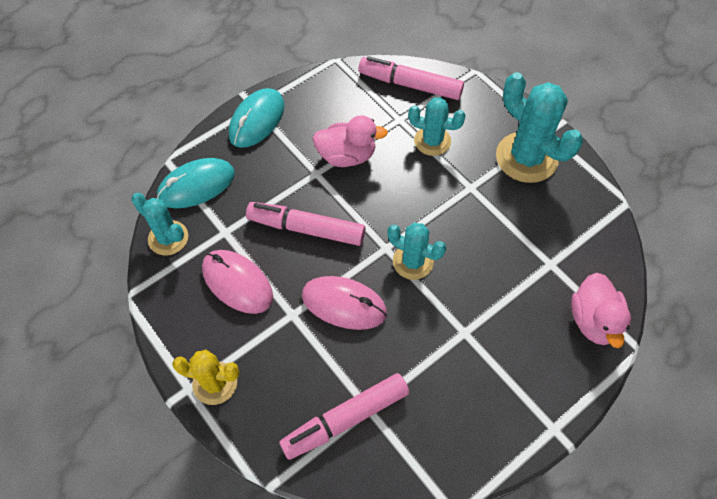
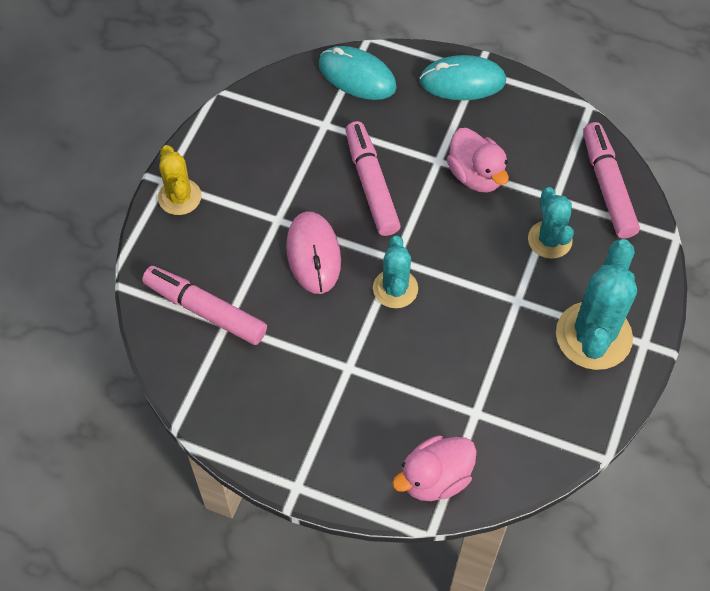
camera: 60 degrees right, 0 degrees up
turquoise cactus [131,193,188,255] -> none
pink mouse [202,250,273,314] -> none

